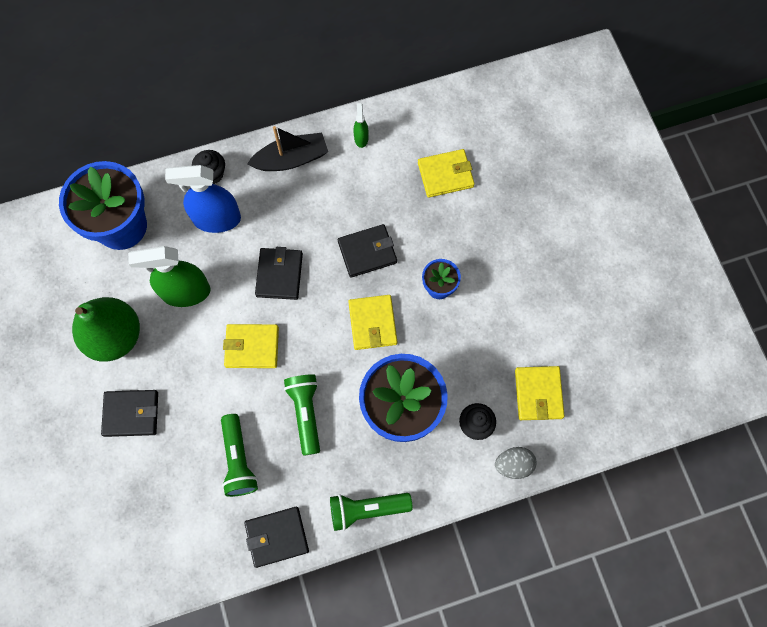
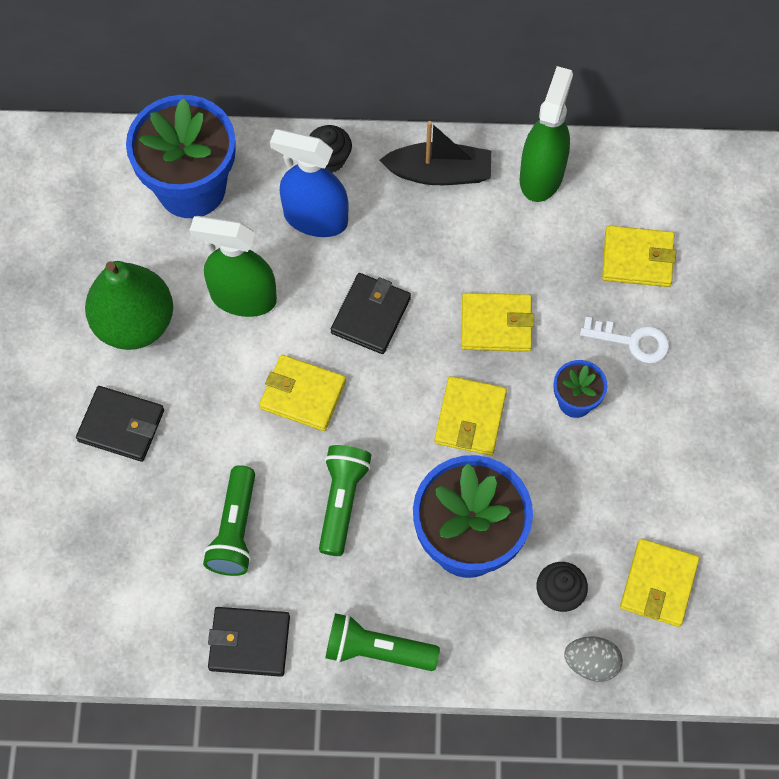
camera: 20 degrees right, 5 degrees down
black wallet [338,224,397,278] -> yellow wallet [461,293,534,352]
green spray bottle [353,103,369,148] -> green spray bottle [520,66,573,202], size x2.14
none -> white key [580,317,669,363]

